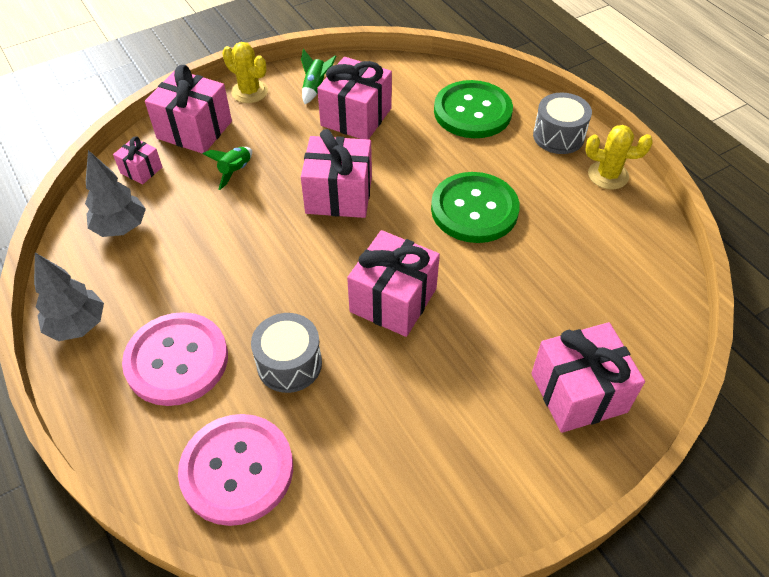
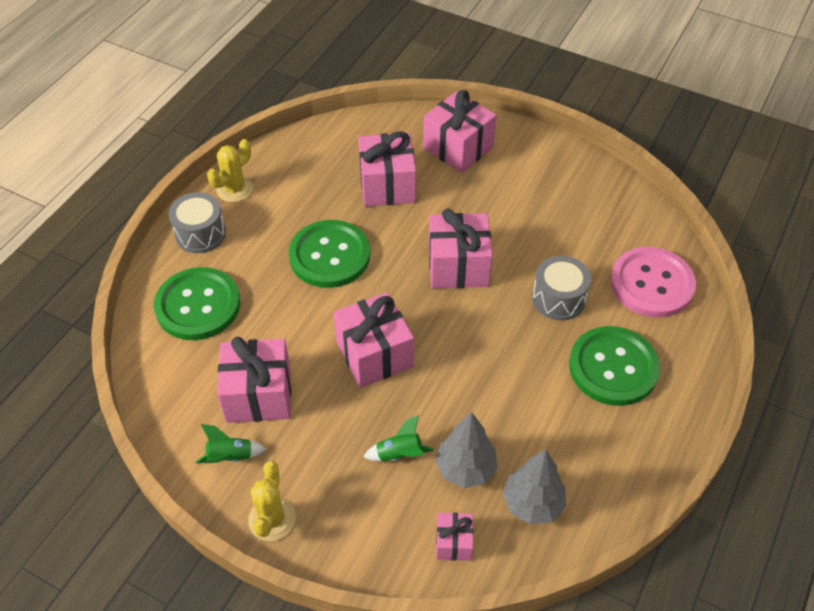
camera: 120 degrees left, 0 degrees up
grey tree [34,253,104,341] -> grey tree moved to [435,412,498,488]
pink button [122,312,228,406] -> green button [569,326,660,406]
pink gift [145,65,232,154] -> pink gift moved to [358,131,416,207]
yellow cactus [585,125,653,189] -> yellow cactus turned 60 degrees clockwise [207,139,253,202]

